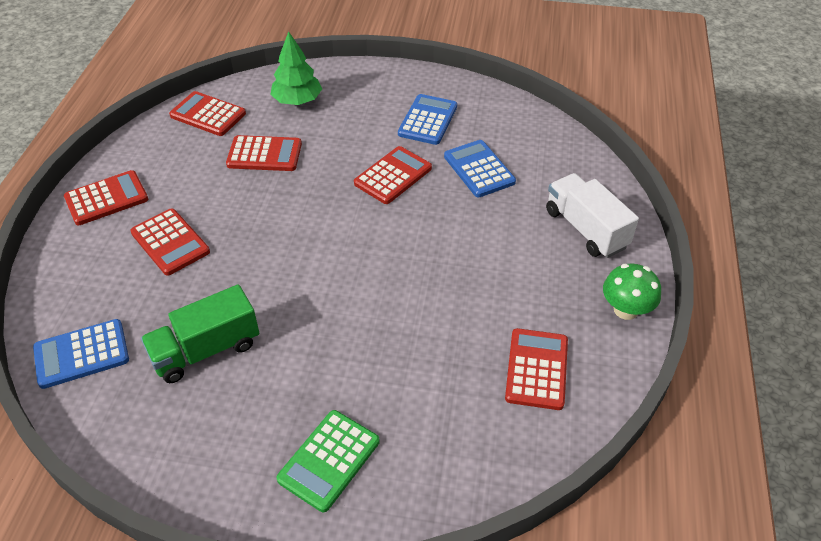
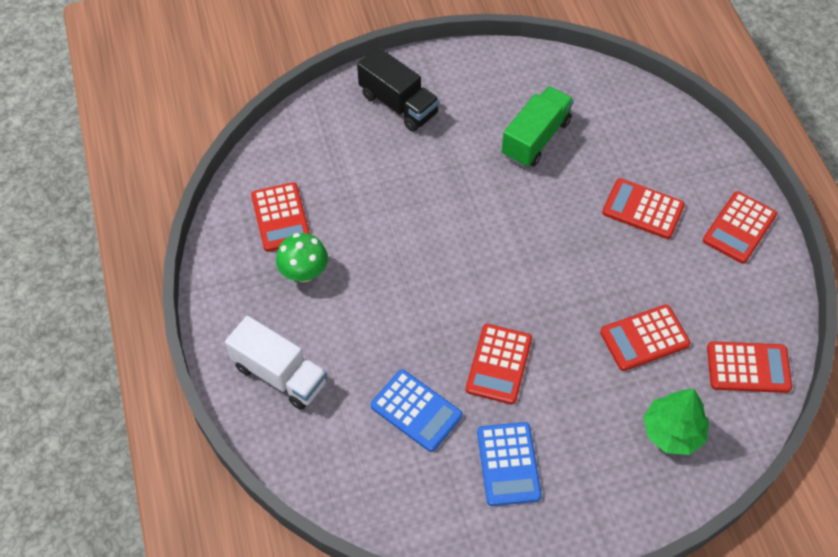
camera: 155 degrees right, 10 degrees up
blue calculator [33,319,129,389] -> none
green calculator [277,410,380,512] -> black truck [357,47,440,132]
green mushroom [603,264,661,320] -> green mushroom moved to [276,233,328,282]

